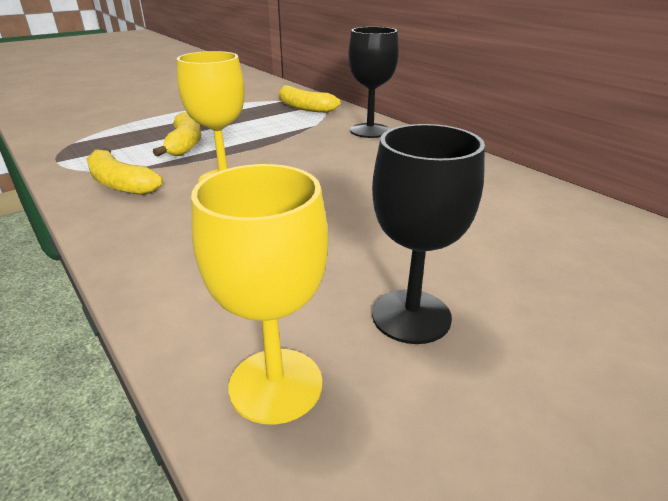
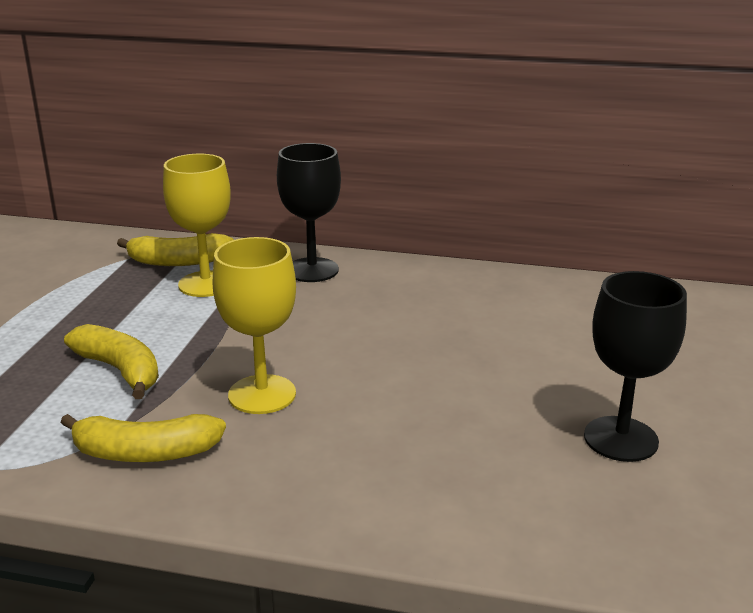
camera: 40 degrees left, 5 degrees down
yellow goblet [191,164,328,425] -> yellow goblet moved to [163,154,231,297]

